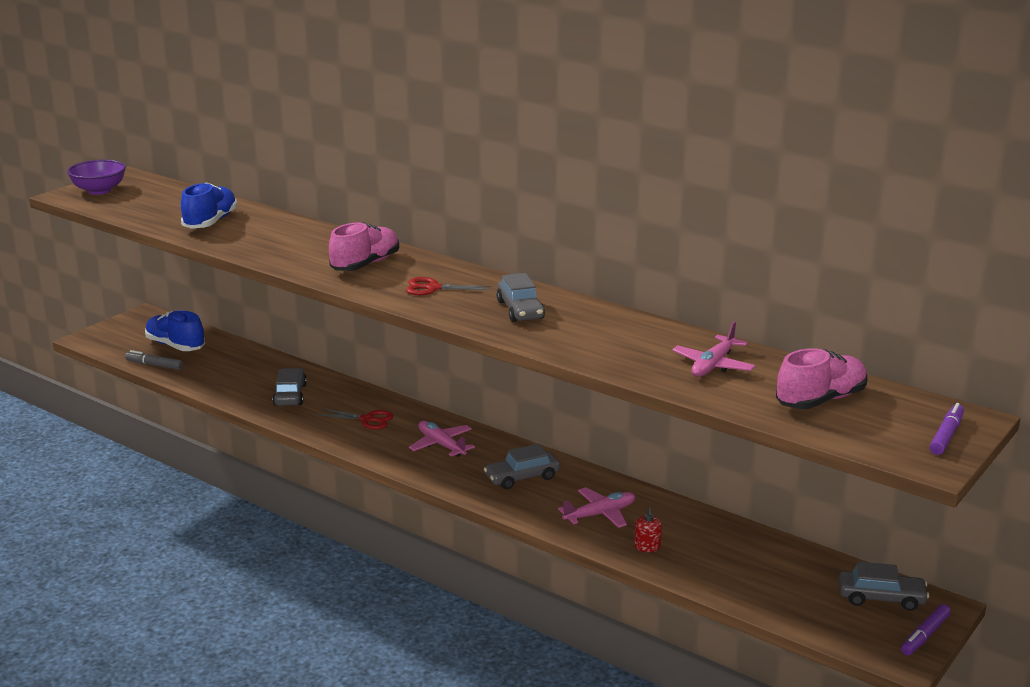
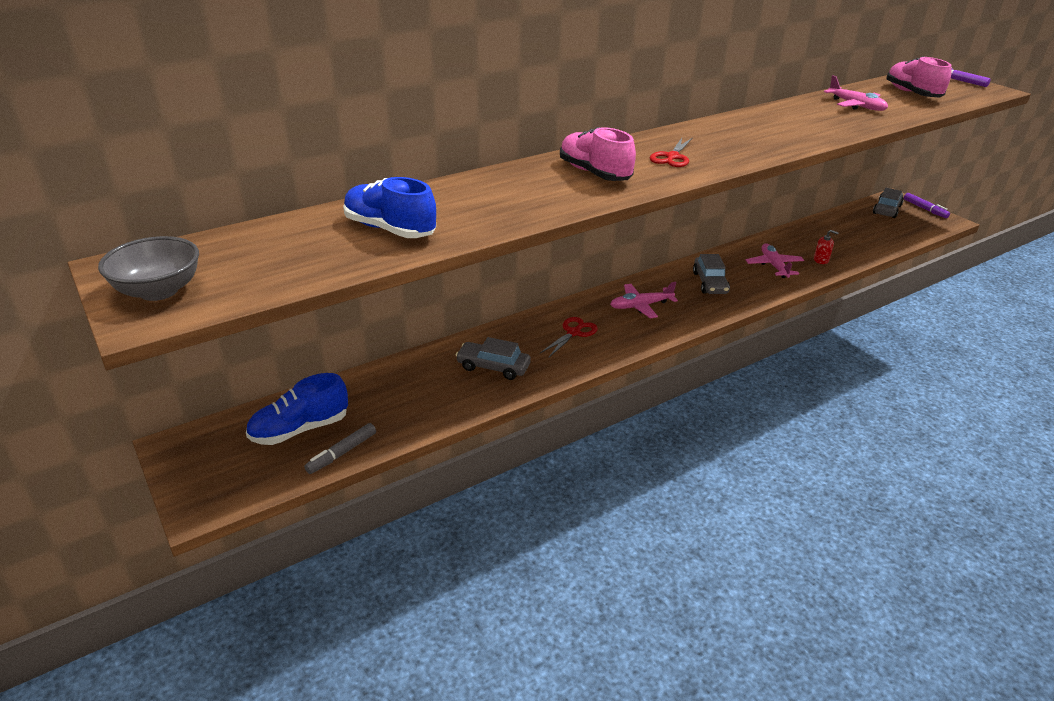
camera: 70 degrees left, 10 degrees up
purple bowl [67,160,126,195] -> grey bowl [98,236,199,301]
grey car [497,273,545,322] -> none

